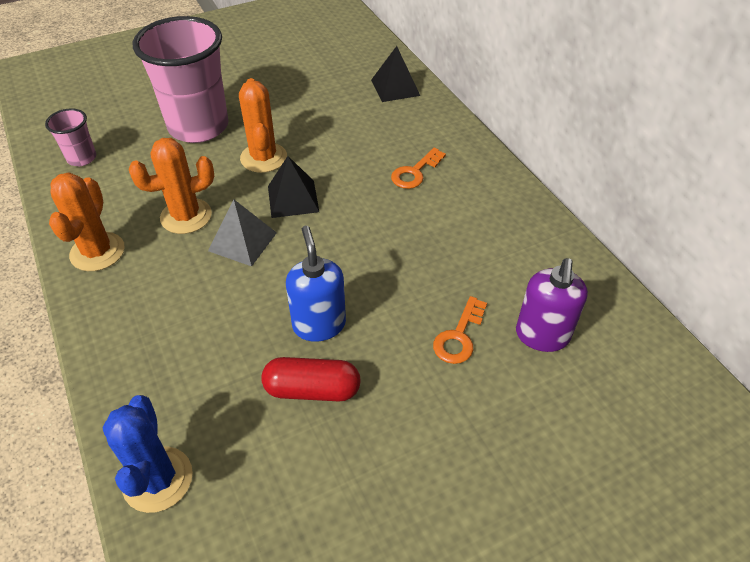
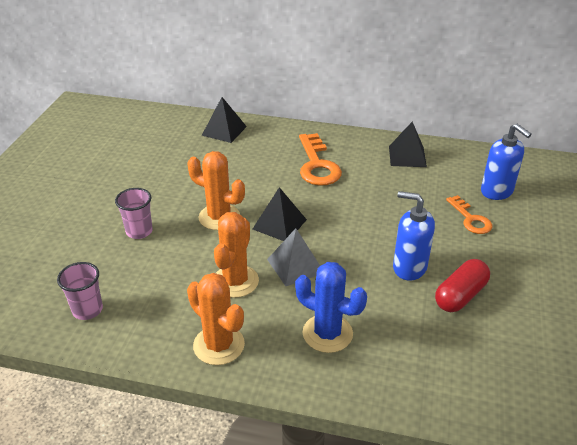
camera: 50 degrees left, 10 degrees down
blue cactus [102,395,193,513] -> blue cactus moved to [295,262,367,353]
pink cup [132,16,228,143] -> pink cup [115,188,153,239], size x0.46
orange key [391,148,446,189] -> orange key [299,133,342,186], size x1.62
purple soap dispenser [516,258,588,352] -> blue soap dispenser [481,124,532,200]
none -> black pyramid [389,122,427,167]

